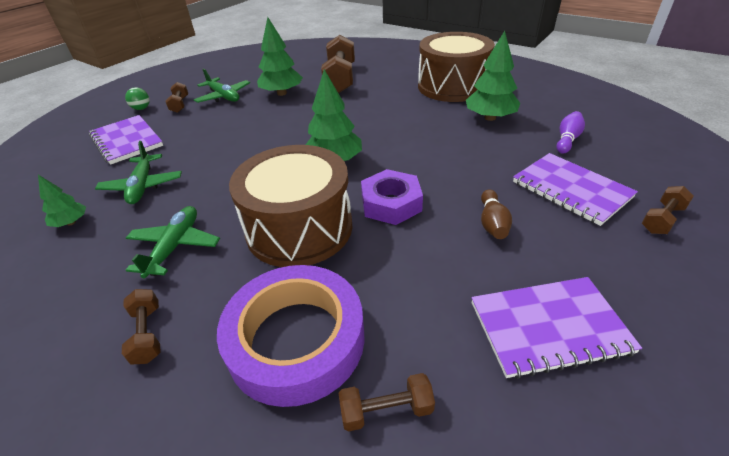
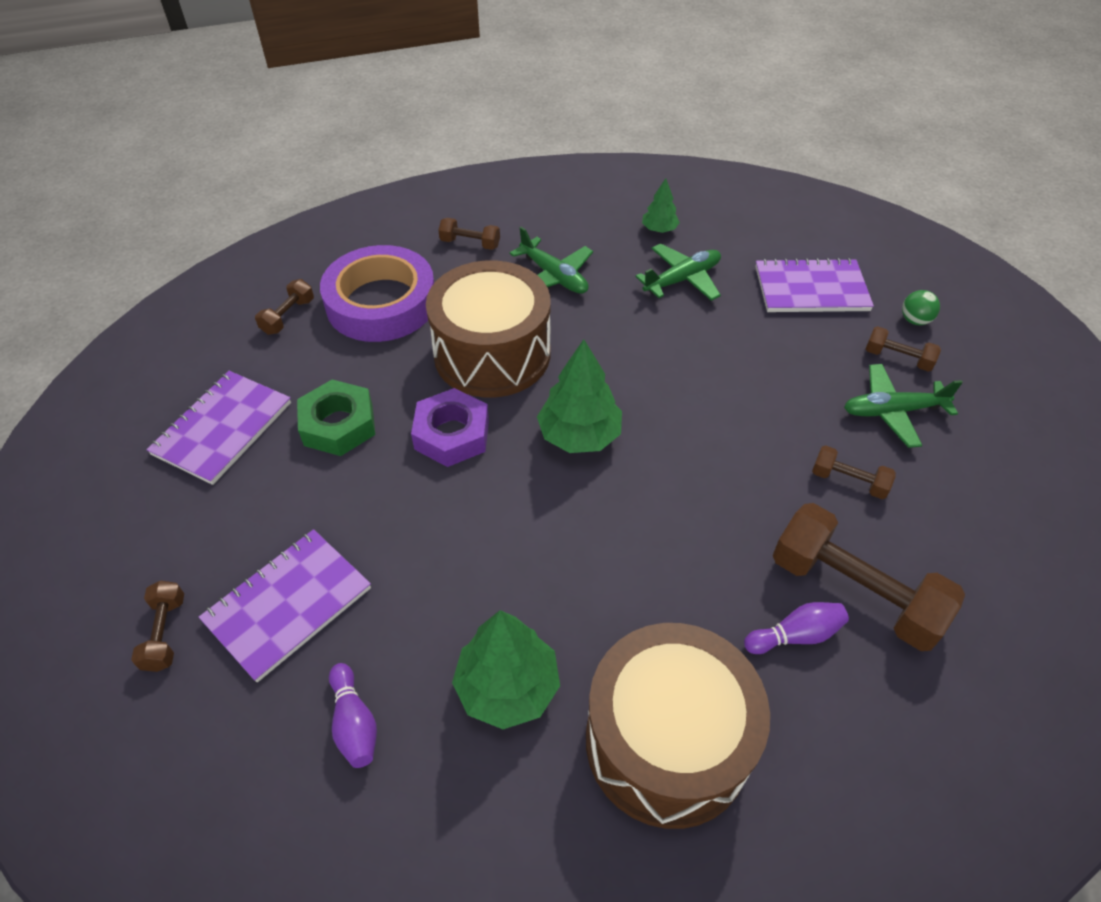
camera: 125 degrees right, 10 degrees up
green plane [95,141,182,204] -> green plane turned 120 degrees clockwise [635,244,721,301]
green tree [257,17,303,96] -> brown dumbbell [812,445,896,499]
brown bowling pin [481,189,512,239] -> none
purple notebook [513,153,638,226] -> purple notebook turned 45 degrees counterclockwise [199,529,371,682]
none -> green nut [297,379,375,456]
none -> purple bowling pin [744,602,849,654]

